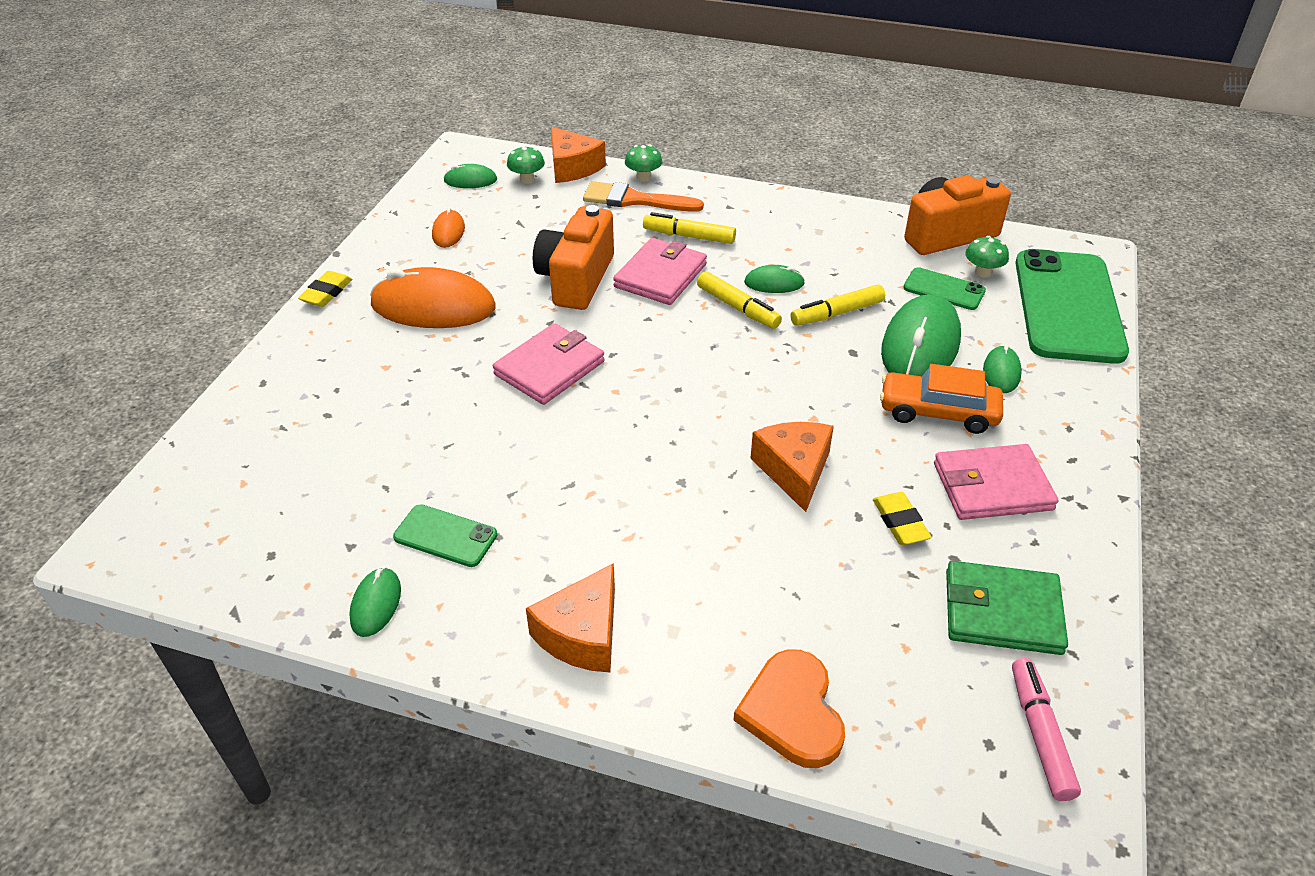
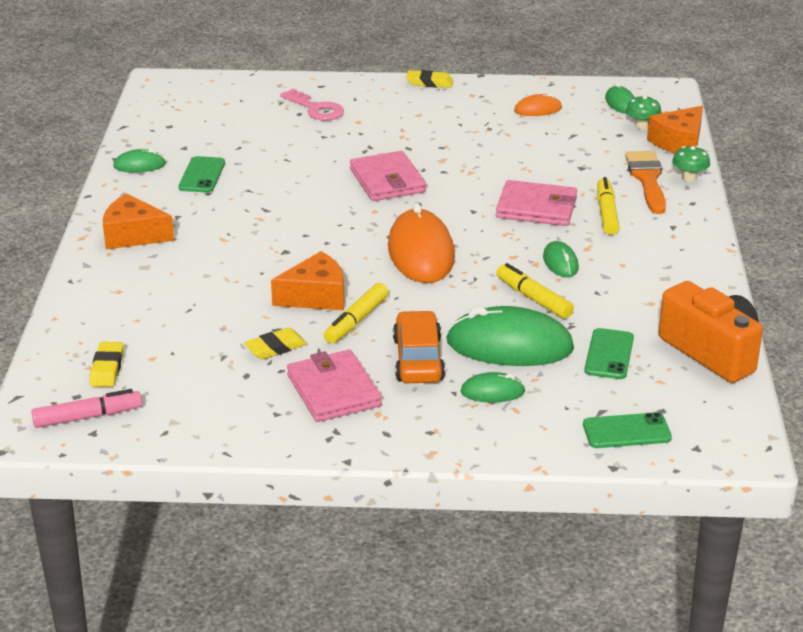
camera: 75 degrees right, 10 degrees down
orange mouse [370,267,496,328] -> orange mouse moved to [388,203,455,283]
pink wallet [493,323,605,405] -> pink wallet turned 45 degrees clockwise [350,151,426,201]
orange camera [533,205,614,310] -> none
yellow marker [697,271,782,329] -> yellow marker moved to [324,283,388,344]
orange heart [733,649,845,768] -> none
green wallet [946,561,1068,655] -> none
green mushroom [965,236,1009,277] -> none
green phone [1015,249,1129,364] -> green phone [583,412,672,448], size x0.45
none -> yellow eraser [90,342,124,387]
none -> pink key [280,89,344,121]

